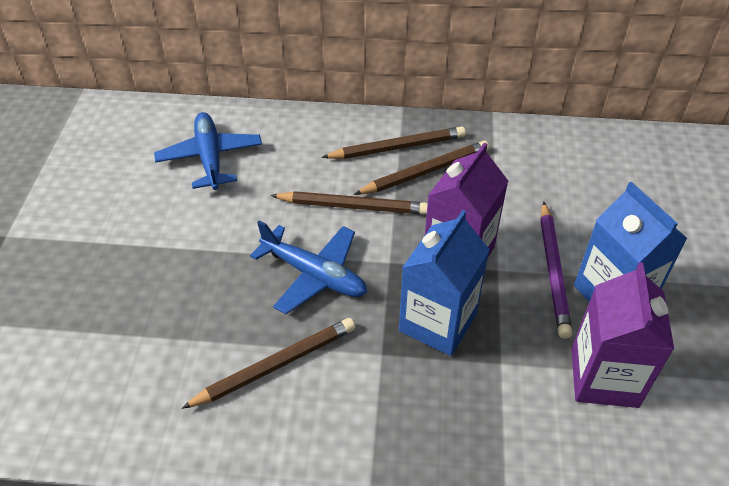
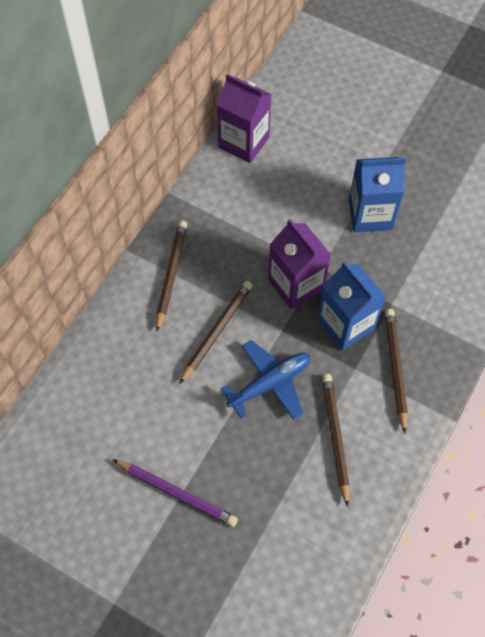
camera: 65 degrees left, 15 degrees up
blue plane [154,112,262,190] -> none
brown pencil [354,140,489,195] -> brown pencil moved to [385,309,408,433]
purple pencil [540,201,572,339] -> purple pencil moved to [112,459,238,527]
purple carton [571,262,674,408] -> purple carton moved to [216,74,272,163]

